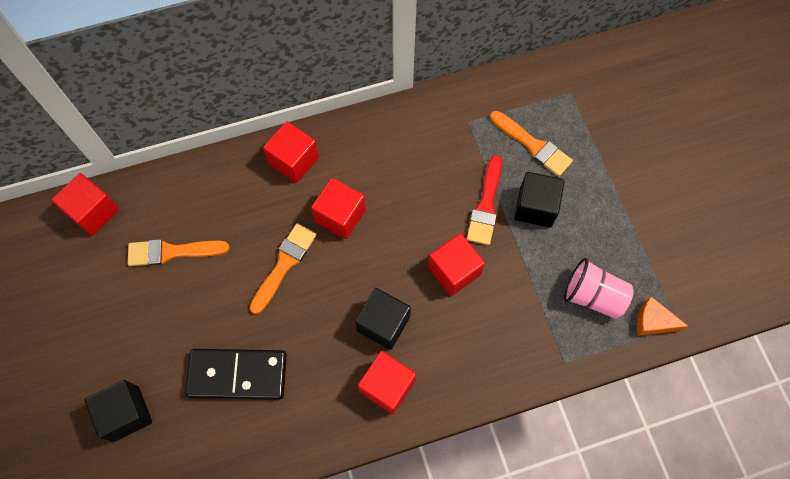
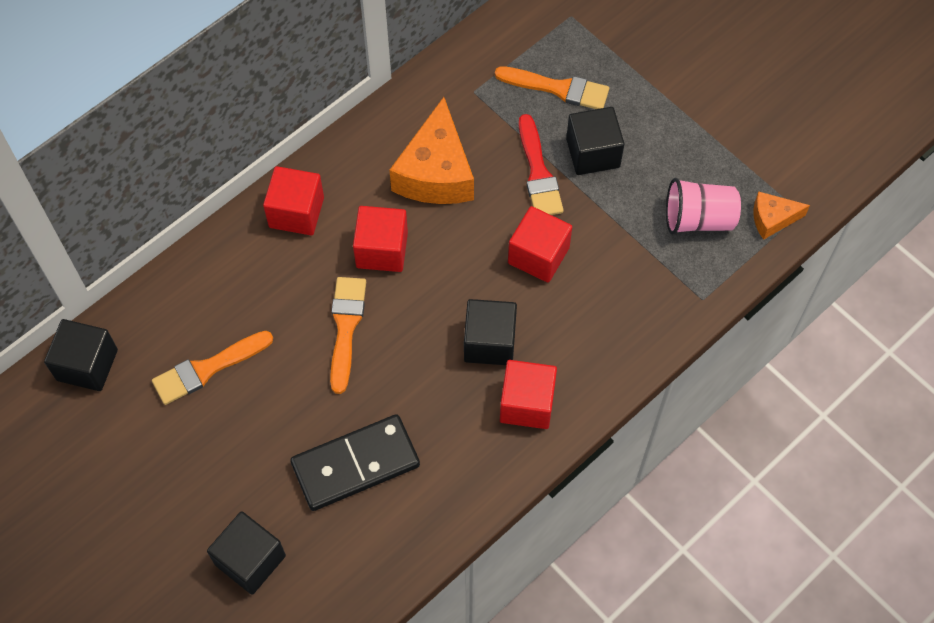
camera: 25 degrees left, 5 degrees down
red cube [52,173,119,236] -> black cube [44,319,118,391]
none -> orange cheese [389,97,474,204]

